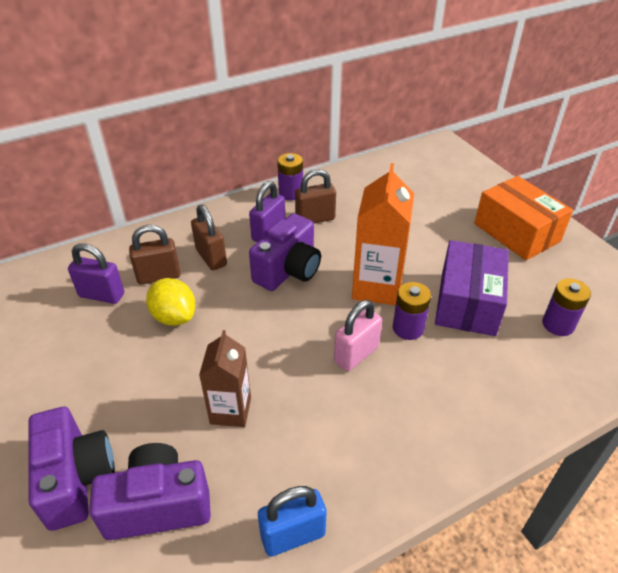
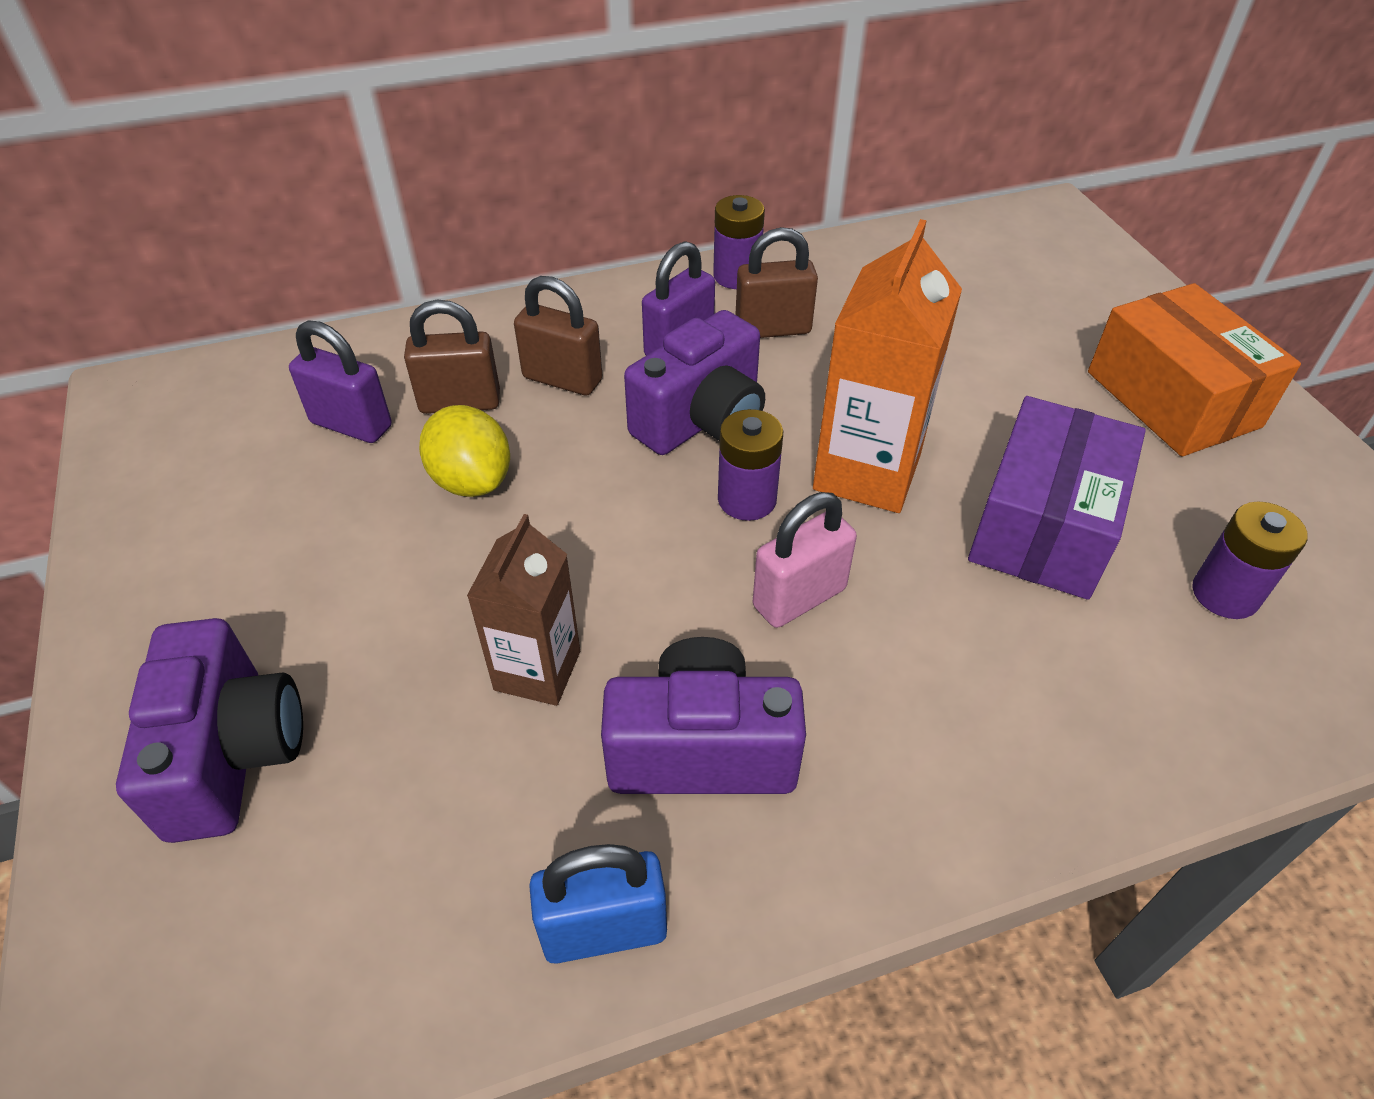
camera: 10 degrees right, 5 degrees up
purple camera [89,443,211,540] -> purple camera moved to [601,637,806,794]
brown padlock [191,205,227,270] -> brown padlock turned 45 degrees counterclockwise [514,276,602,396]
purple battery [393,282,431,340] -> purple battery moved to [718,409,783,521]

